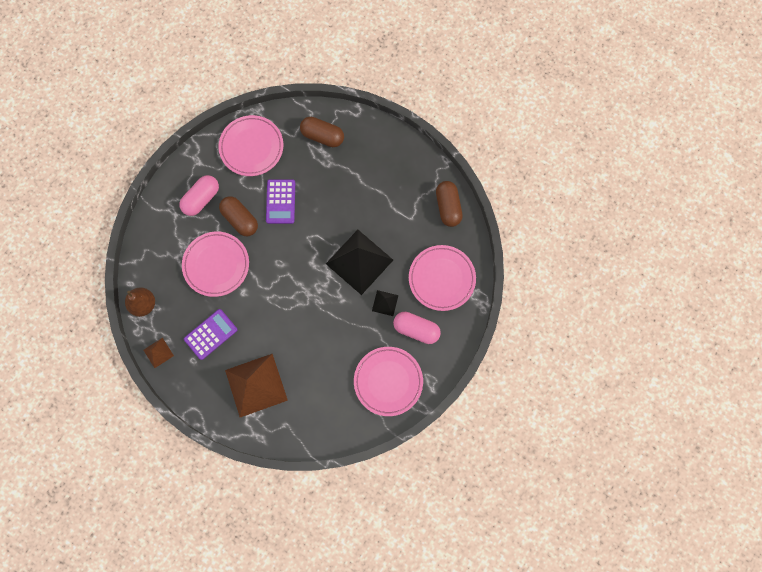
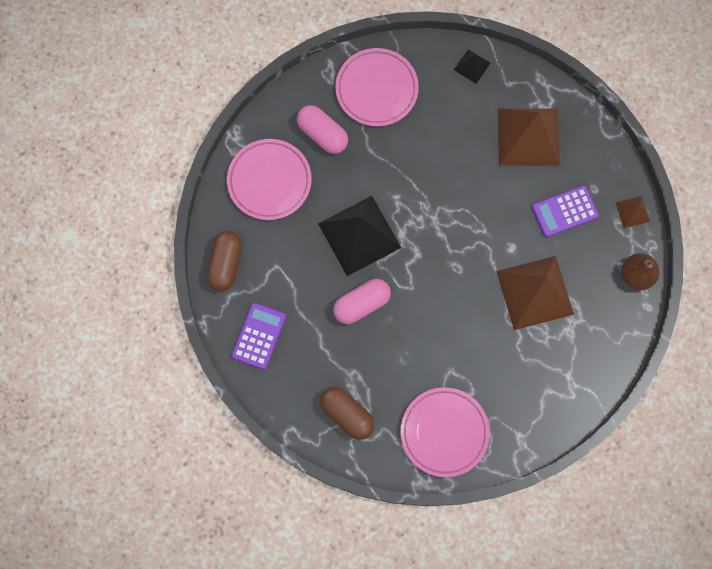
camera: 160 degrees left, 0 degrees up
pink capsule [179,175,219,216] -> pink capsule moved to [333,279,391,324]
pink plate [182,232,249,297] -> brown pyramid [496,256,574,330]
brown capsule [219,196,258,236] -> none
purple calculator [266,179,295,224] -> purple calculator moved to [231,302,286,370]
black pyramid [372,290,398,316] -> black pyramid moved to [454,49,490,84]

